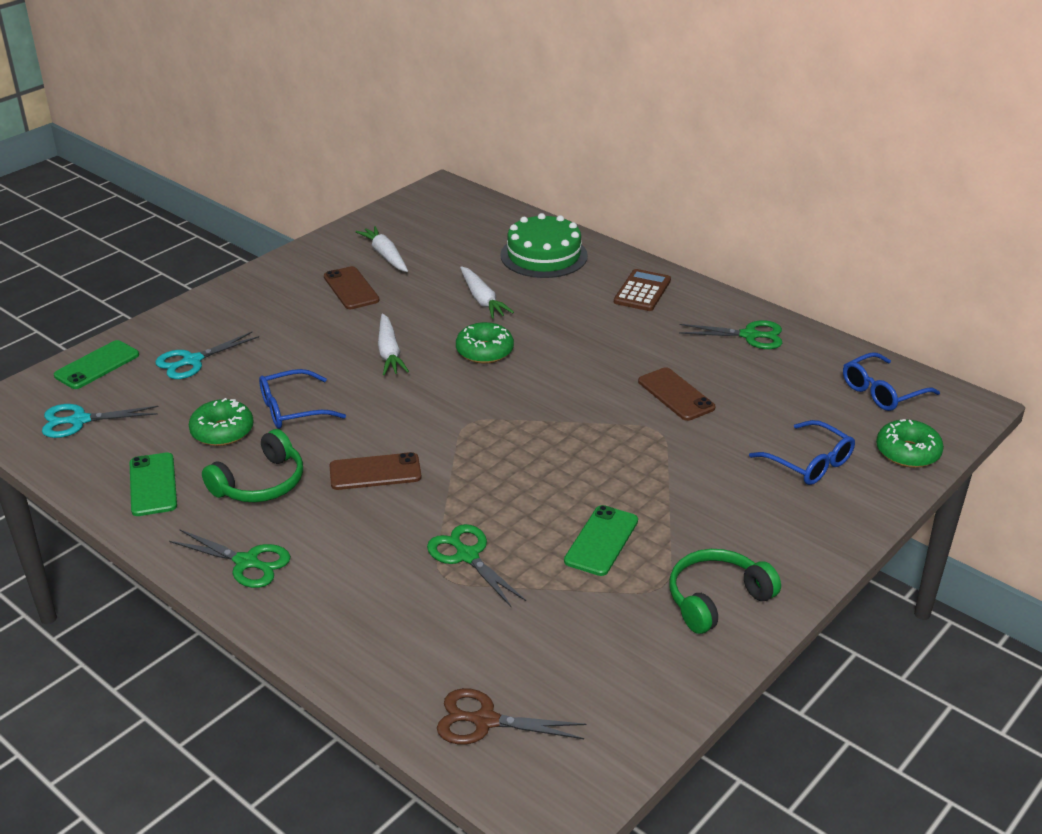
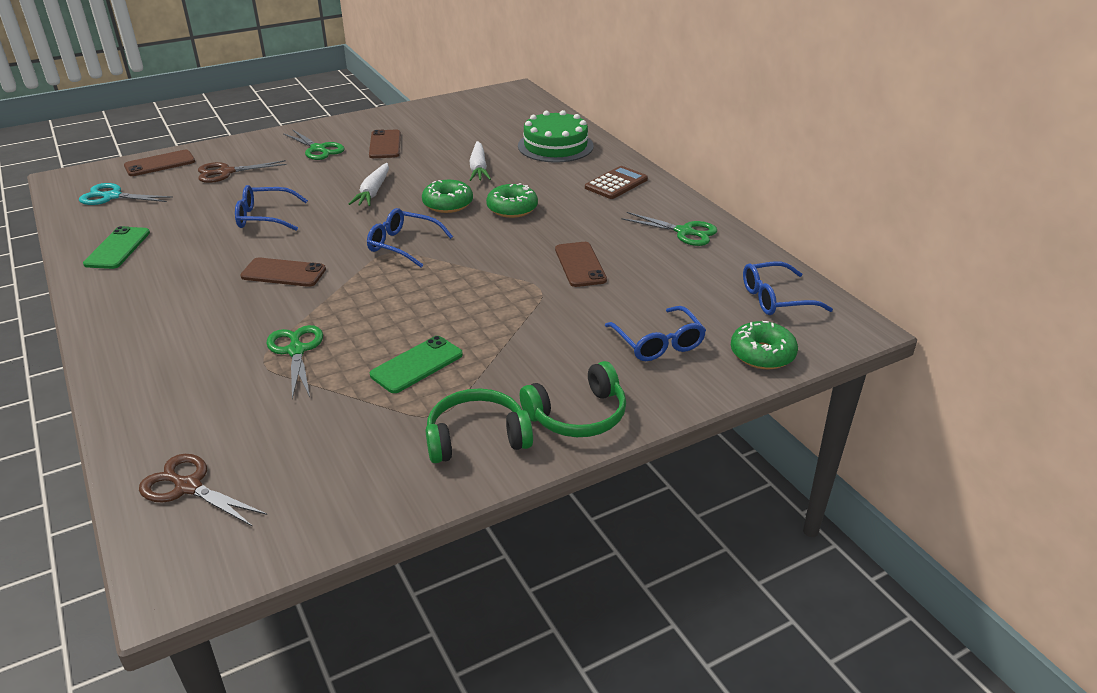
camera: 20 degrees right, 0 degrees up
green phone [54,340,139,389] -> brown phone [124,150,195,176]
turquoise scissors [155,332,259,379] -> brown scissors [198,160,287,183]
green scissors [169,529,291,588] -> green scissors moved to [283,129,345,160]
green donut [189,398,254,446] -> green donut moved to [486,183,538,218]
green headphones [202,429,303,502] -> green headphones moved to [520,361,626,437]
white carrot [356,226,408,272] -> none
none -> blue glasses [367,208,453,267]

